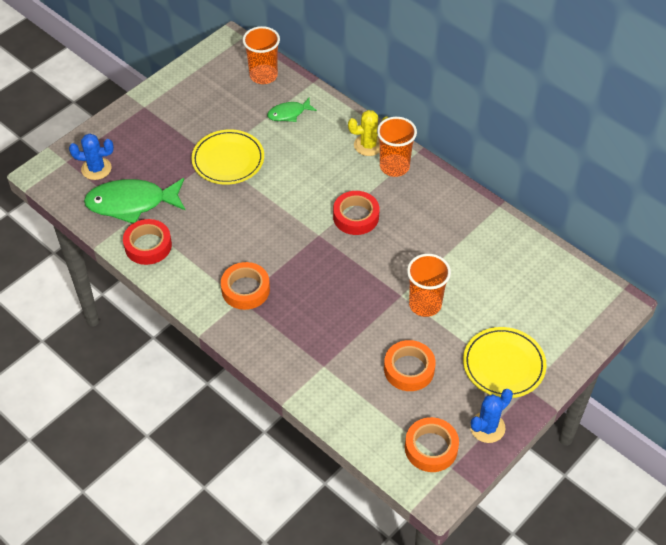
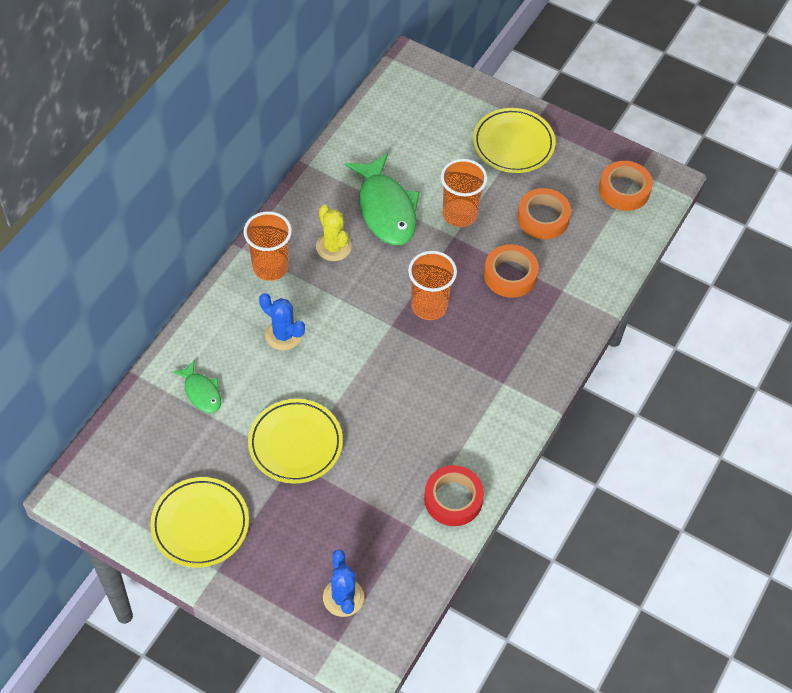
camera: 105 degrees left, 5 degrees up
green fish [84,178,186,224] -> green fish moved to [345,153,420,245]
orange tape [221,262,270,310] -> orange tape moved to [484,244,539,298]
orange cup [243,26,280,84] -> orange cup moved to [408,251,457,320]
red tape [333,191,379,235] -> none
yellow cactus [348,110,389,156] -> yellow cactus moved to [316,205,352,261]
blue cactus [470,389,513,443] -> blue cactus moved to [259,293,305,350]
none -> yellow plate [150,477,249,567]

